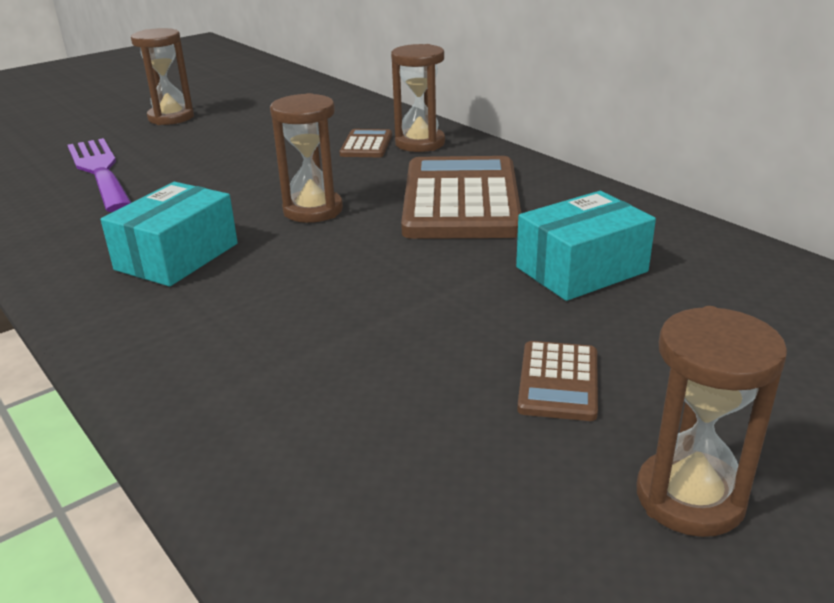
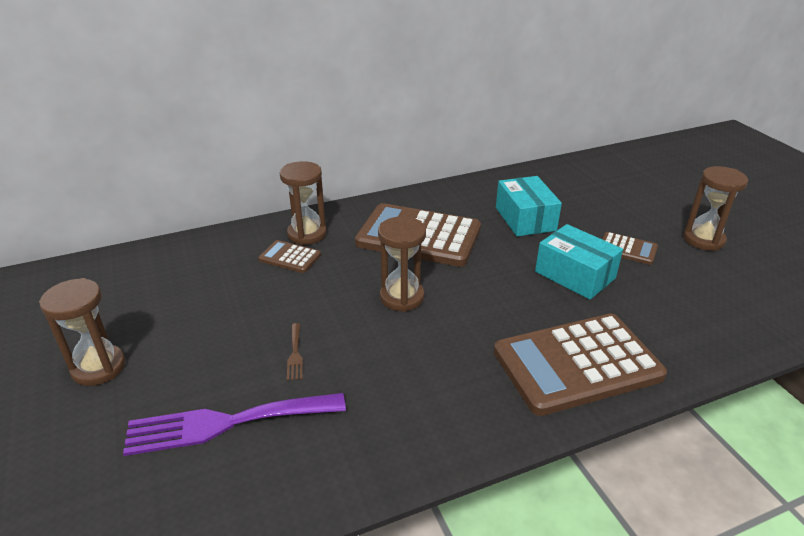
camera: 75 degrees left, 5 degrees up
turquoise box [101,182,238,286] -> turquoise box moved to [535,224,623,300]
none -> brown fork [287,323,303,381]
none -> brown calculator [494,314,667,416]

